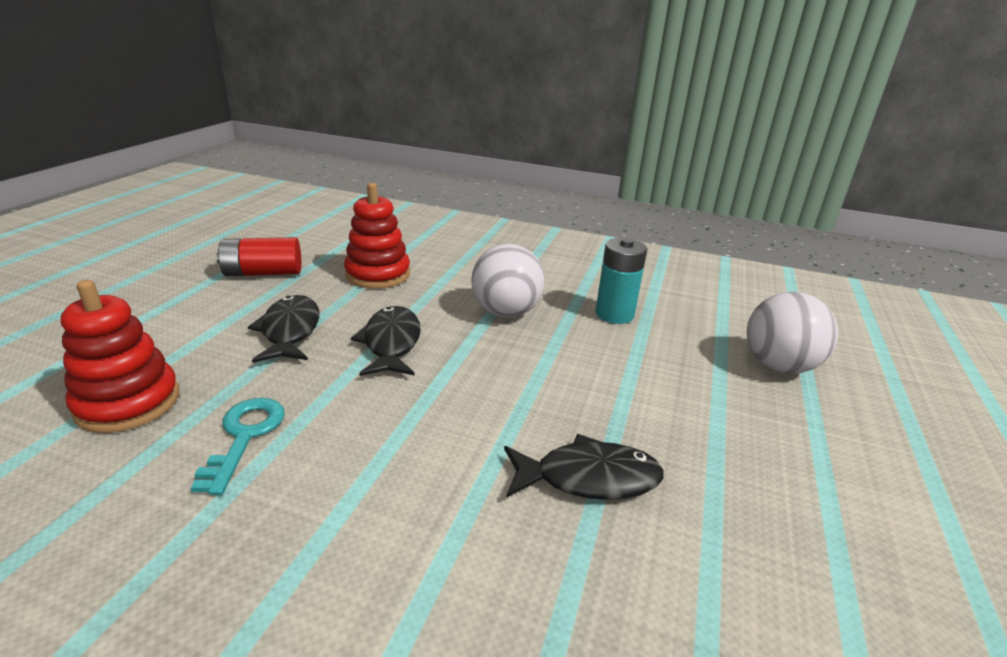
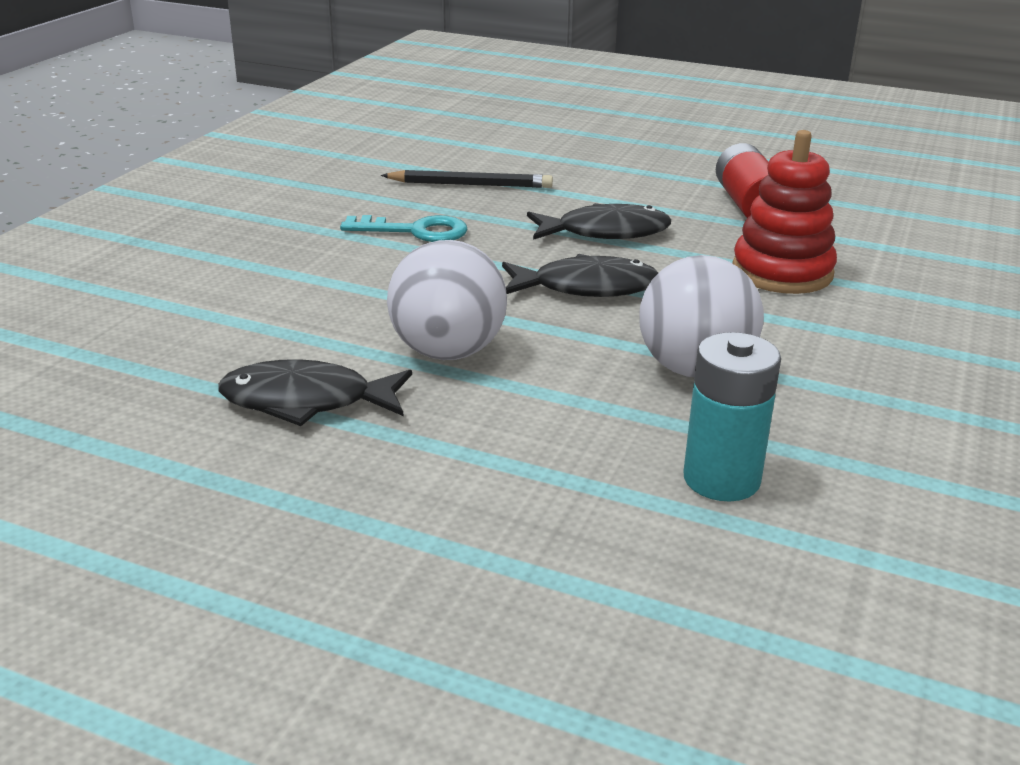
camera: 95 degrees right, 0 degrees up
red stacking toy [61,280,179,433] -> black pencil [381,170,553,188]
black fish [504,434,664,500] -> black fish turned 90 degrees clockwise [218,359,412,426]
white ball [747,292,838,374] -> white ball moved to [387,240,507,360]

